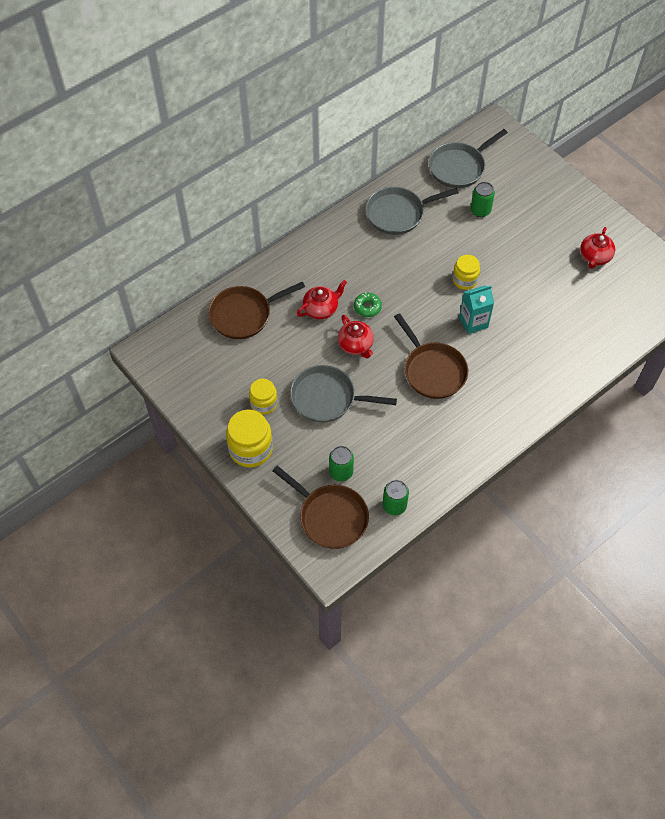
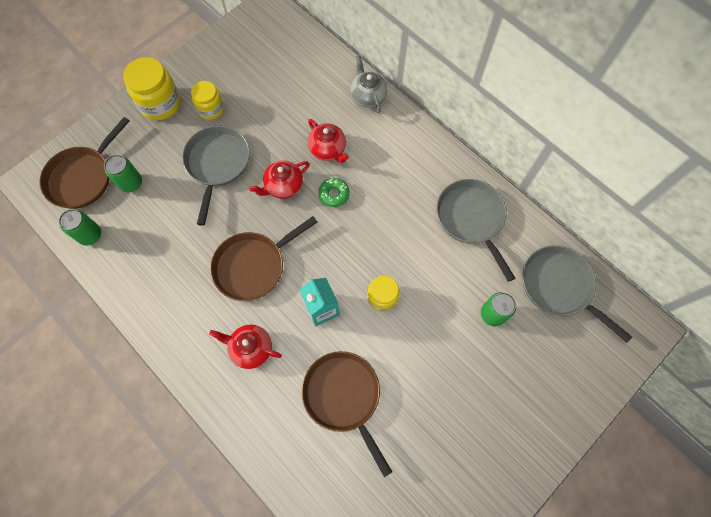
camera: 85 degrees right, 10 degrees up
brown pan [208,282,305,339] -> brown pan moved to [302,351,392,477]
red teapot [580,227,615,269] -> red teapot moved to [209,325,282,369]
none -> grey teapot [350,55,387,113]

